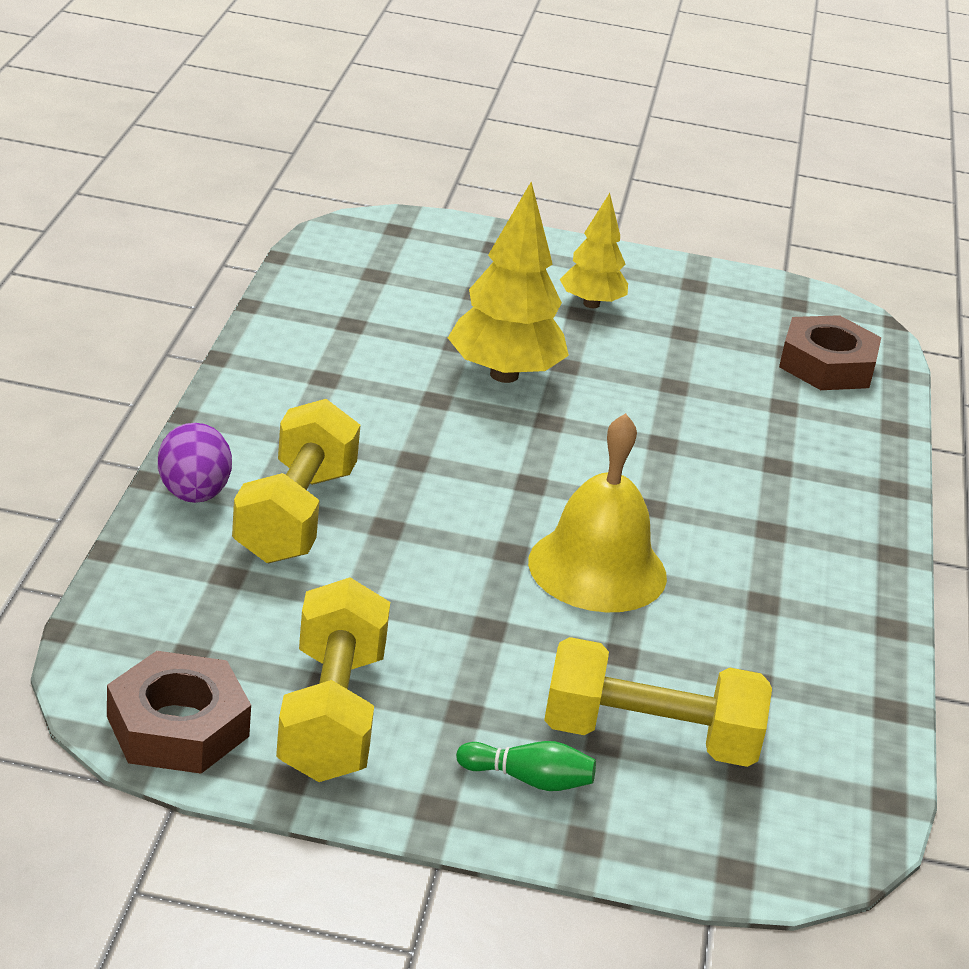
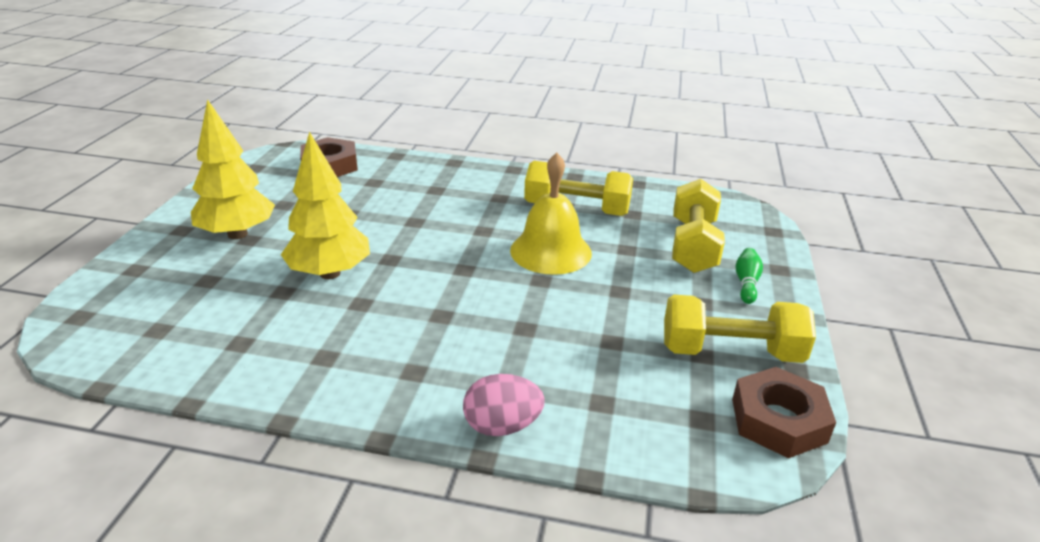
camera: 85 degrees left, 0 degrees up
purple egg [158,423,232,503] -> pink egg [463,374,545,436]
yellow dumbbell [232,399,361,563] -> yellow dumbbell moved to [524,161,633,216]
yellow tree [559,193,628,308] -> yellow tree [191,99,275,239], size x1.62

